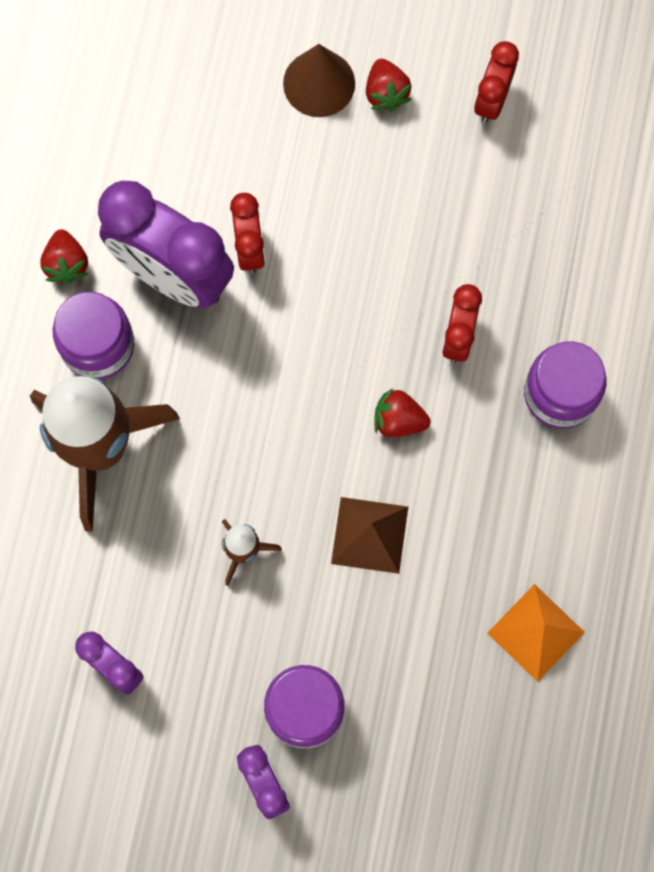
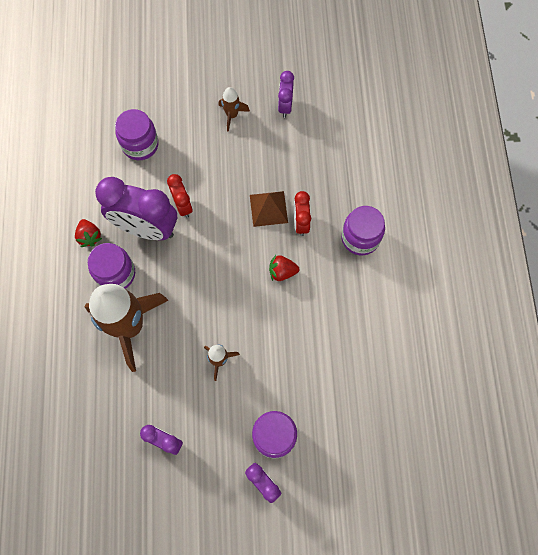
camera: 15 degrees left, 5 degrees down
brown cone [283,44,355,117] -> none
brown pyramid [331,497,408,574] -> brown pyramid moved to [250,191,288,227]
red strawberry [366,59,412,112] -> brown rocket [219,87,250,132]
red clock [474,41,519,123] -> purple clock [278,71,294,118]
orange pyramid [487,584,585,682] -> none
none -> purple jar [115,109,158,160]

